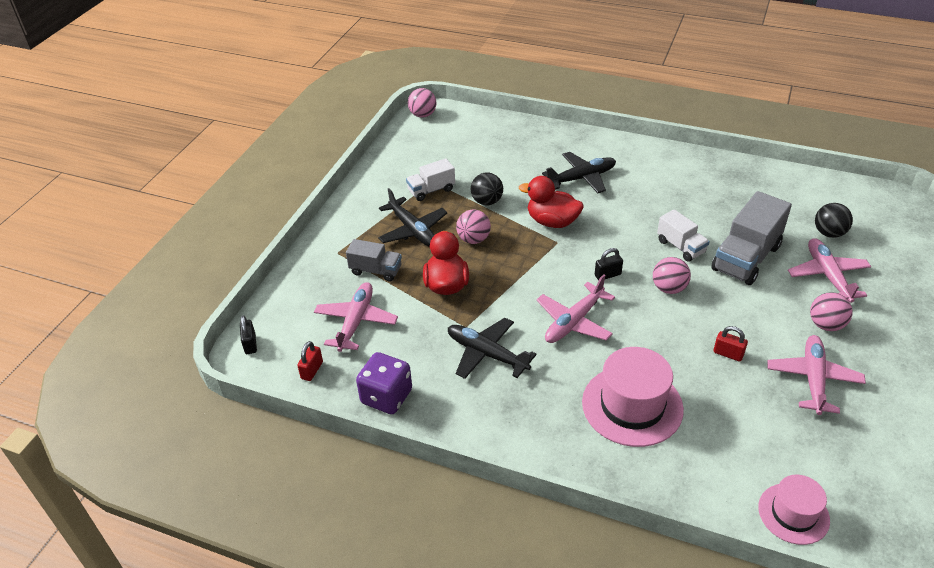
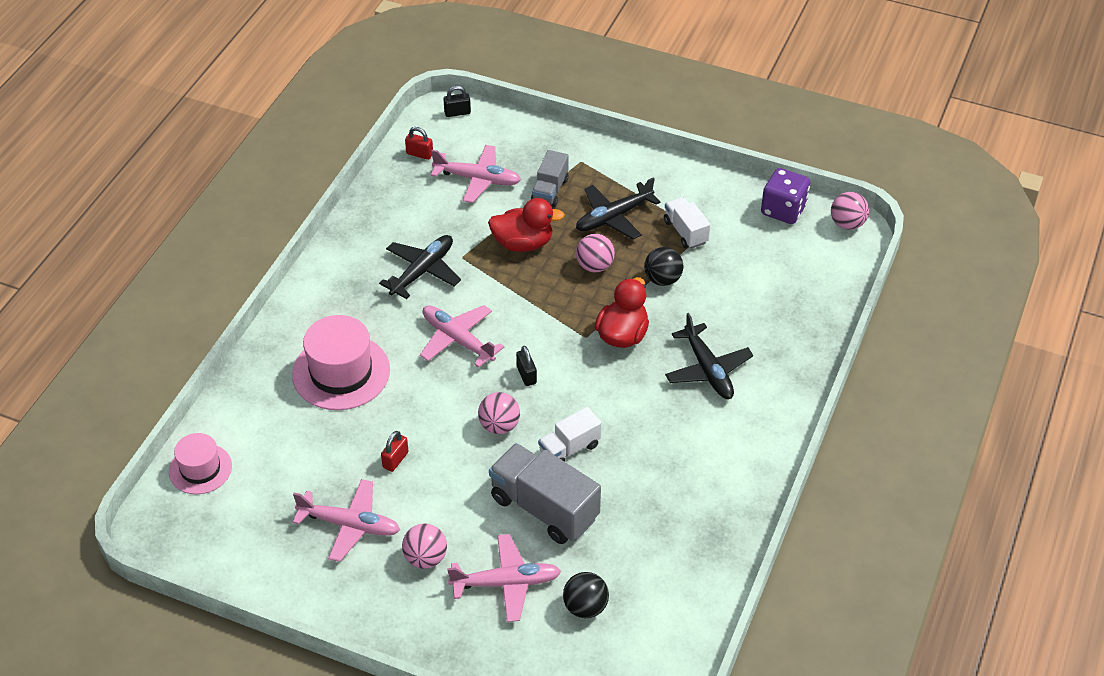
camera: 90 degrees right, 5 degrees up
purple dice [356,352,412,414] -> purple dice moved to [761,168,810,224]

